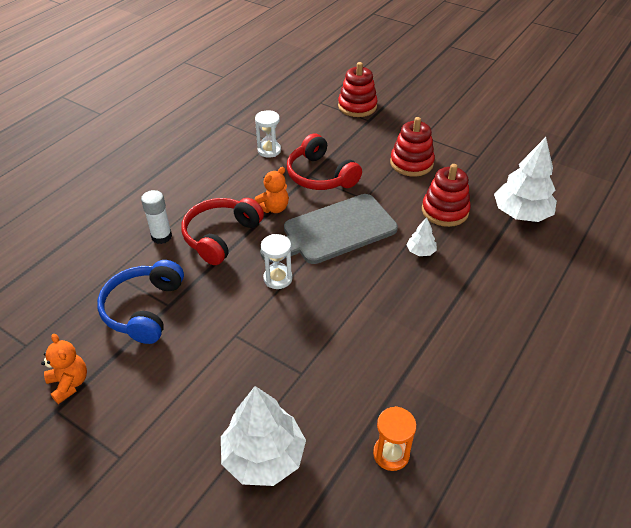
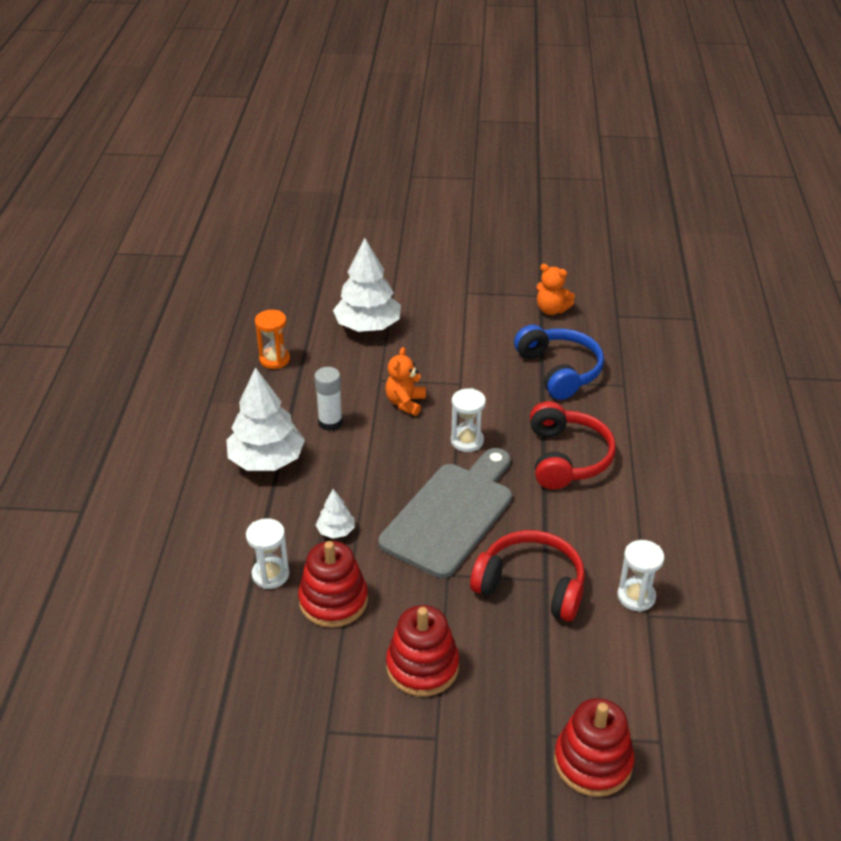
camera: 150 degrees right, 5 degrees down
white glue stick [141,190,172,244] -> white glue stick moved to [314,367,343,431]
orange teddy bear [255,167,289,213] -> orange teddy bear moved to [385,347,426,416]
white tree [494,137,557,222] -> white tree moved to [226,367,305,471]
none -> white hourglass [246,518,289,589]

